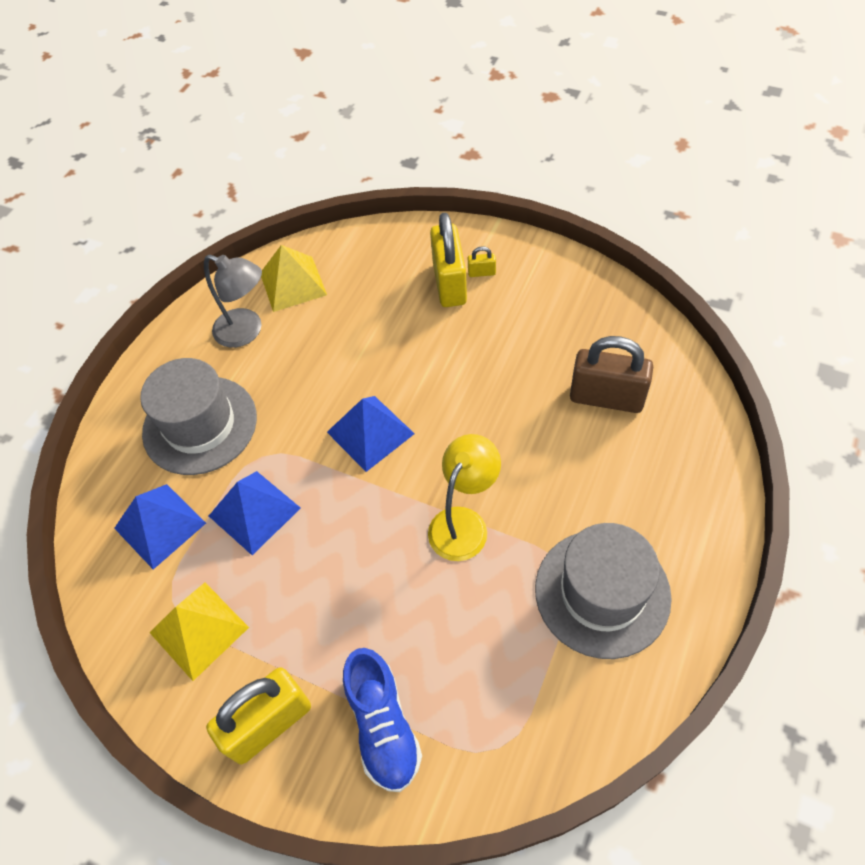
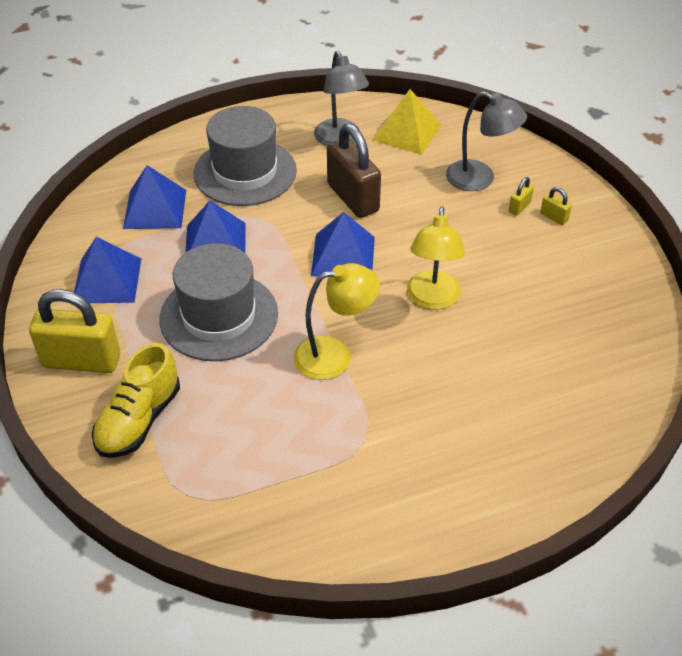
camera: 40 degrees right, 10 degrees down
yellow pyramid [149,583,249,681] -> blue pyramid [74,237,141,303]
blue shoe [343,648,422,792] -> yellow shoe [92,343,180,458]
yellow padlock [430,213,467,307] -> yellow padlock [509,177,534,216], size x0.42
grey hat [535,523,672,659] -> grey hat moved to [159,243,278,361]
brown padlock [570,336,653,413] -> brown padlock moved to [327,123,381,218]
none -> yellow lamp [407,207,465,310]
none -> grey lamp [446,91,527,191]

